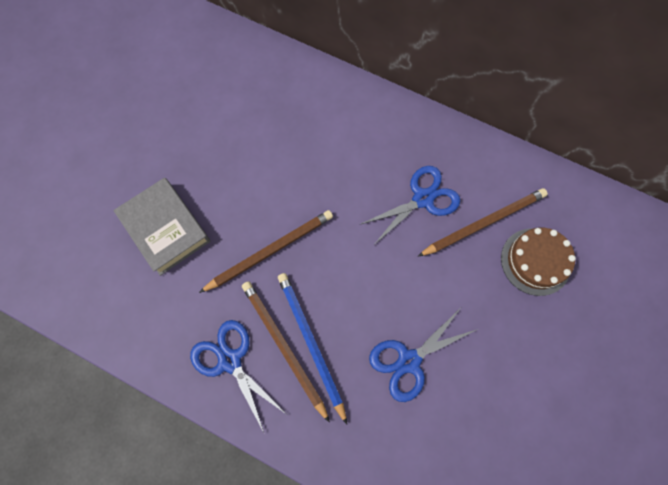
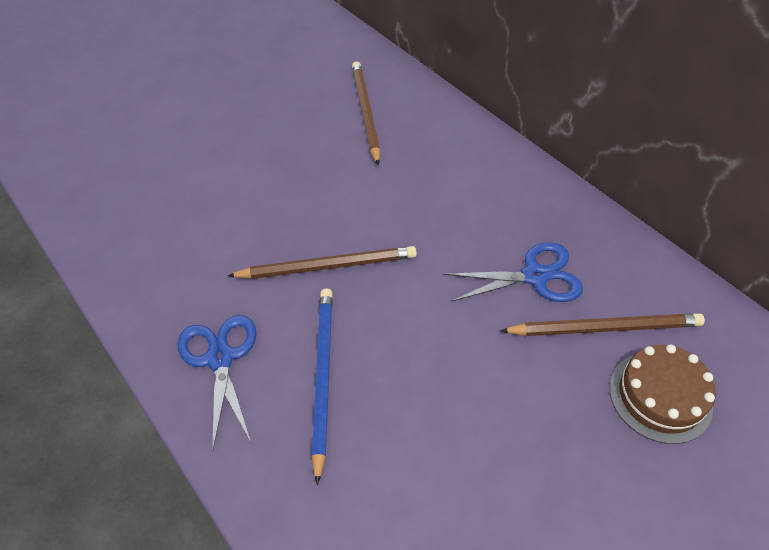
camera: 25 degrees right, 20 degrees down
grey book [113,178,210,276] -> none
brown pencil [242,281,330,423] -> brown pencil moved to [352,61,380,165]
blue scissors [369,309,478,402] -> none

